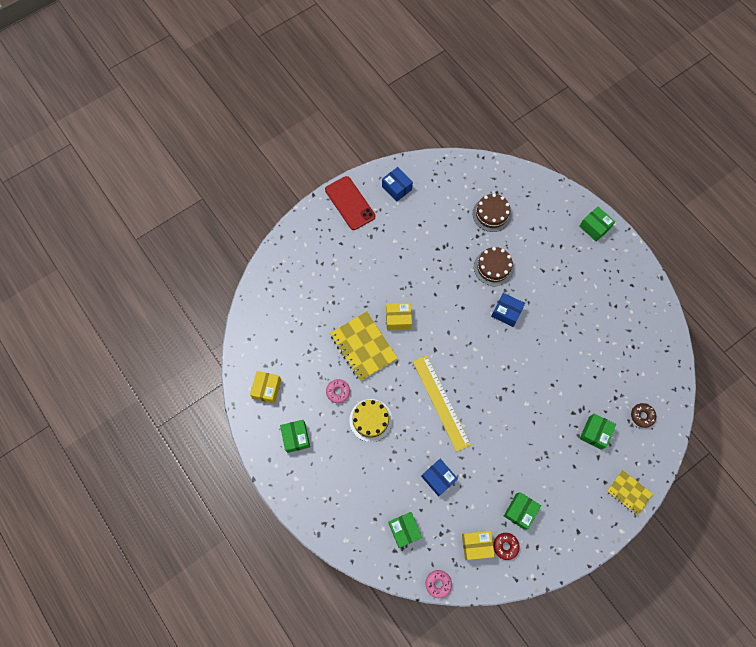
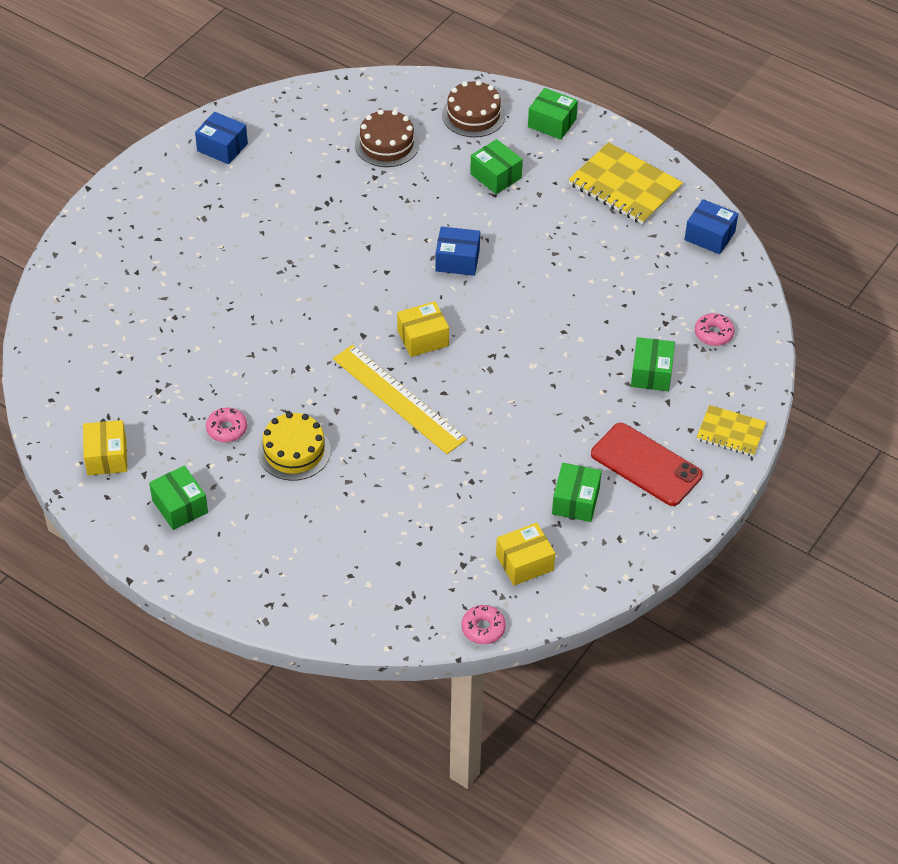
camera: 20 degrees left, 20 degrees down
red phone [325,176,375,230] -> red phone moved to [591,423,702,506]
yellow notebook [330,311,398,381] -> yellow notebook moved to [568,142,683,225]
yellow box [386,303,412,330] -> yellow box moved to [397,301,449,357]
green box [388,512,422,548] -> green box moved to [470,139,523,194]
blue box [421,459,458,496] -> blue box moved to [685,199,738,254]
brown cake [474,247,514,286] -> brown cake moved to [442,80,505,137]
red donut [493,533,520,560] -> none
brown donut [631,403,656,428] -> pink donut [695,313,735,346]

